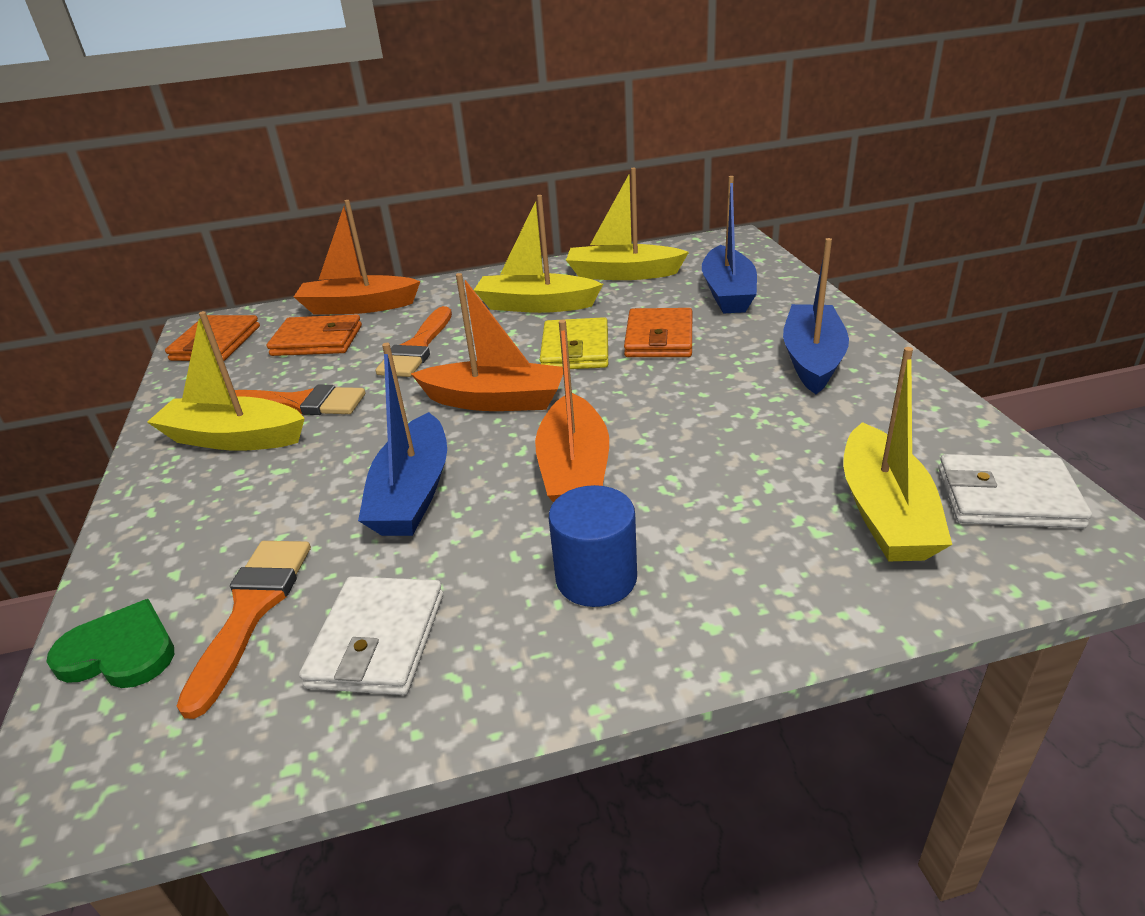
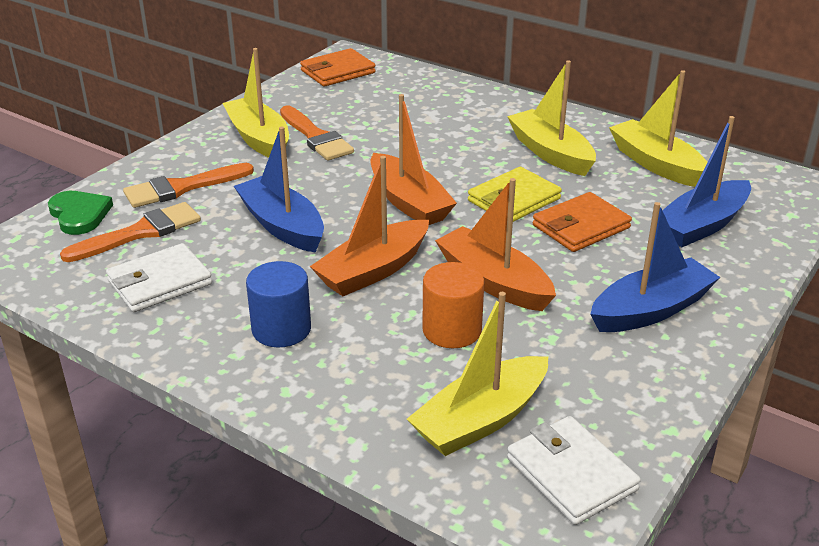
camera: 45 degrees right, 0 degrees up
orange wallet [267,314,362,356] -> none
orange boat [294,200,421,315] -> orange boat moved to [435,178,556,311]
blue boat [358,343,447,536] -> blue boat turned 90 degrees clockwise [234,127,324,252]
orange brush [376,306,452,377] -> orange brush moved to [123,163,254,208]
none -> orange cylinder [422,262,484,348]

